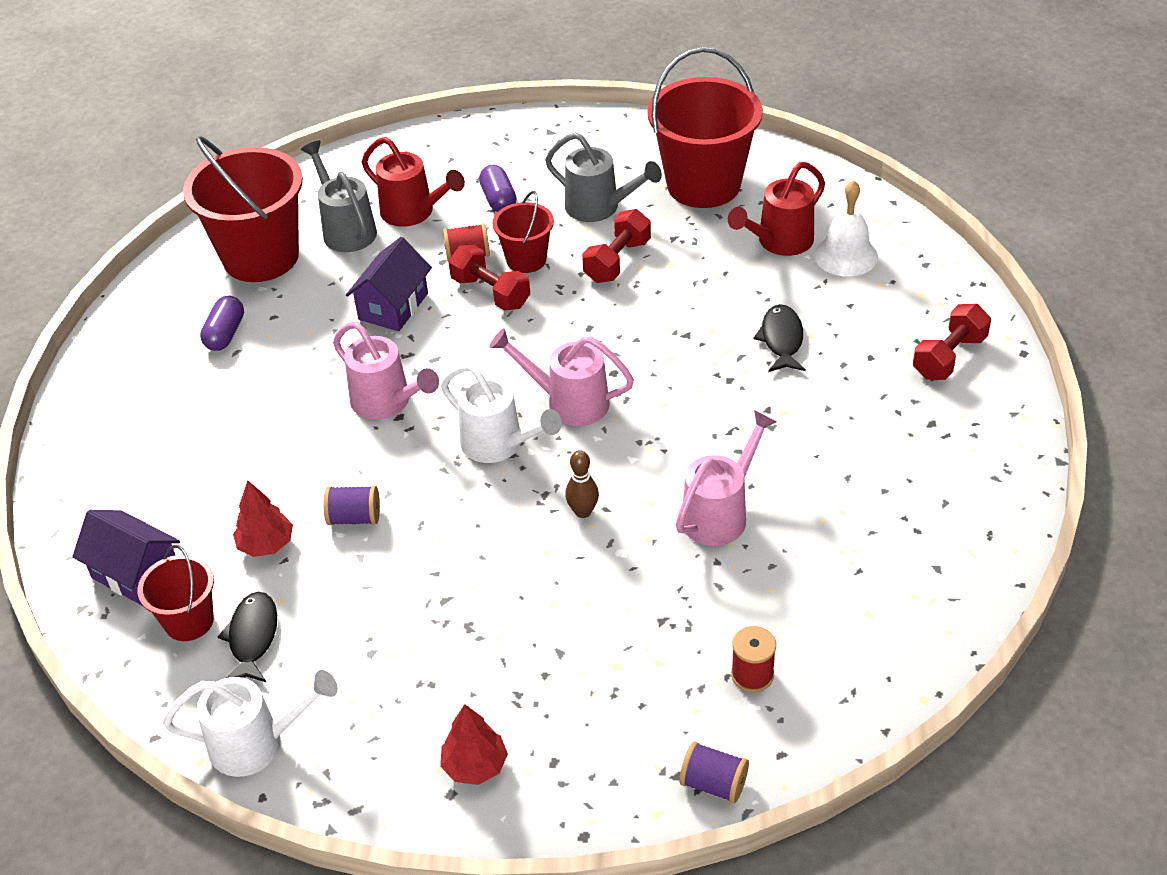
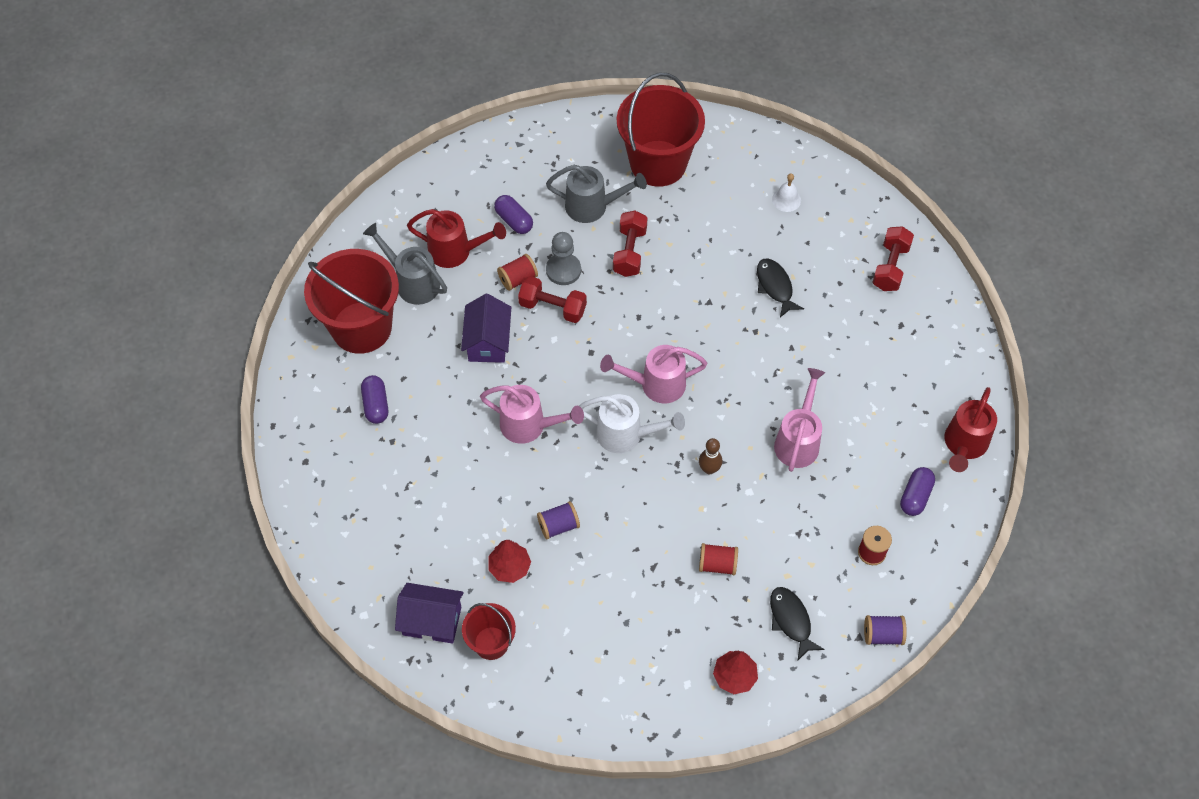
camera: 25 degrees left, 15 degrees up
white watering can [163,670,338,777] -> none
black fish [218,592,277,682] -> black fish moved to [770,587,824,660]
red bucket [492,191,554,273] -> grey pawn [546,232,581,285]
red watering can [728,162,825,256] -> red watering can moved to [945,387,997,472]
white bell [814,180,878,277] -> white bell [772,173,801,212], size x0.62
none -> red spool [699,543,738,575]
none -> purple capsule [900,467,935,516]

